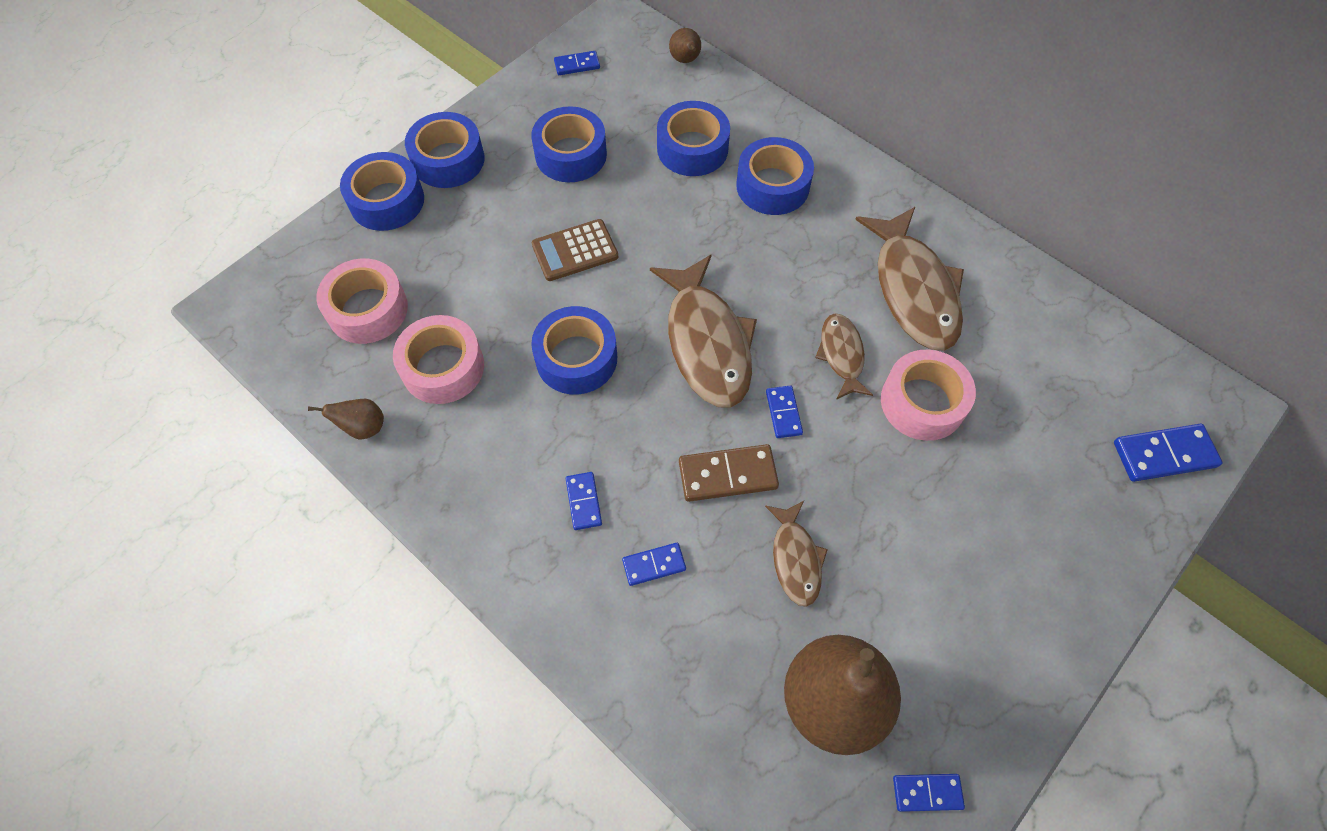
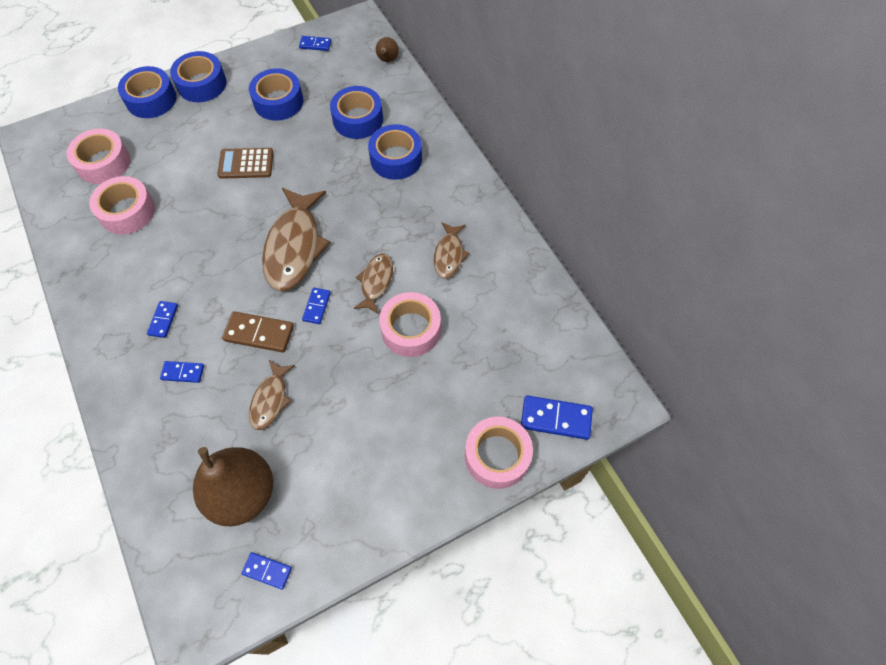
camera: 20 degrees right, 0 degrees up
brown pear [308,399,384,440] -> none
blue tape [531,306,617,395] -> none
brown fish [855,207,964,351] -> brown fish [434,222,469,279], size x0.54
none -> pink tape [465,417,533,489]

